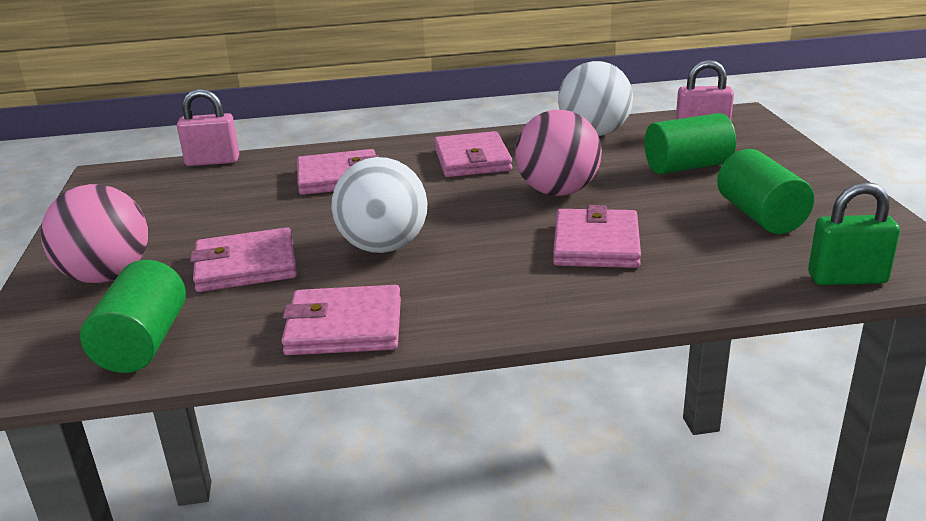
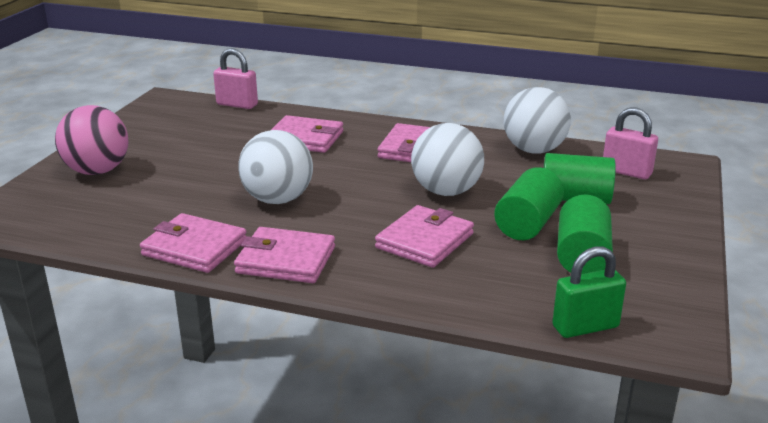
camera: 25 degrees right, 0 degrees up
green cylinder [80,260,186,373] -> green cylinder moved to [494,167,564,240]
pink wallet [190,227,297,292] -> pink wallet moved to [234,227,335,283]
pink ball [515,110,602,196] -> white ball [411,123,484,196]
green padlock [808,182,900,285] -> green padlock turned 45 degrees counterclockwise [553,246,626,338]

